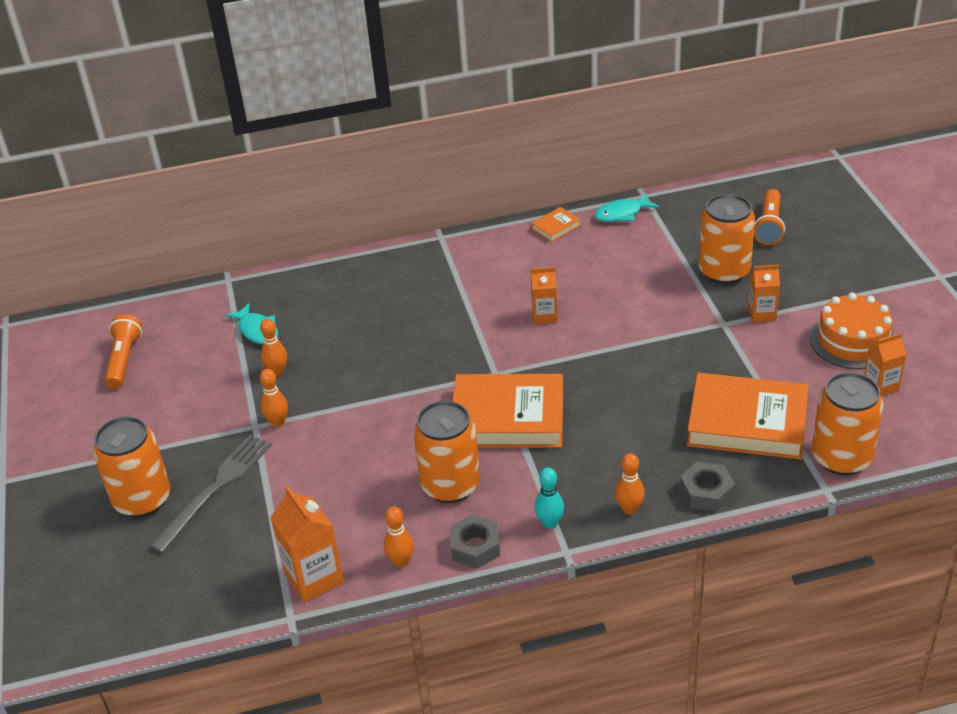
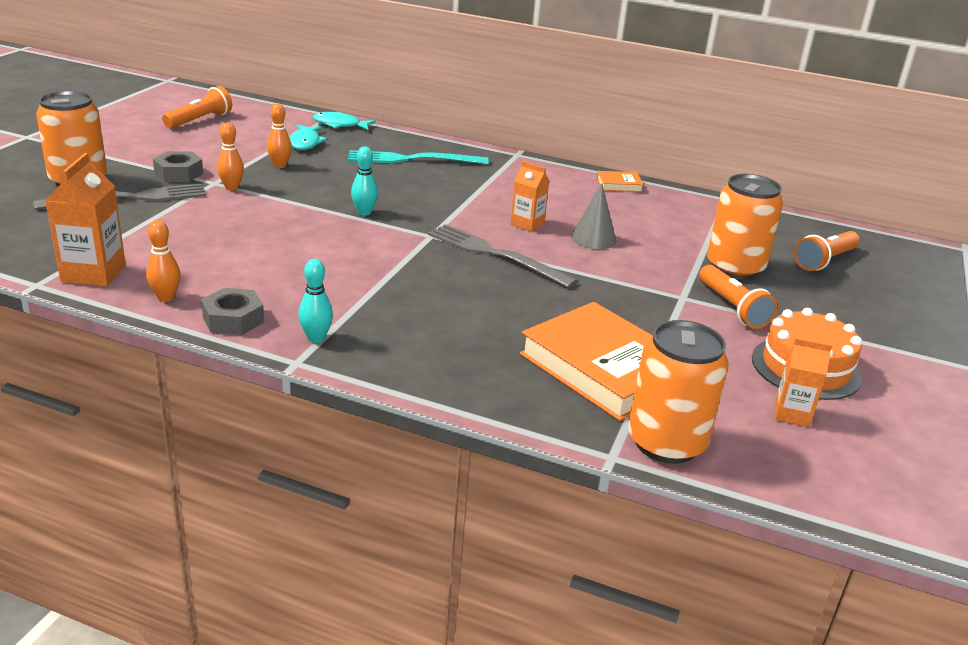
camera: 30 degrees right, 10 degrees down
orange can [413,401,480,503] -> none
orange book [453,374,563,448] -> none
turquoise fish [594,193,659,222] -> turquoise fish moved to [313,112,376,130]
orange bowling pin [615,453,645,515] -> none
grey nut [680,462,735,512] -> grey nut moved to [153,151,203,182]
orange carton [748,265,780,322] -> orange flashlight [699,265,778,329]
none -> turquoise fork [348,150,489,164]
none -> turquoise bowling pin [351,146,378,216]
none -> grey fork [428,224,578,288]
none -> grey cone [571,183,616,249]

